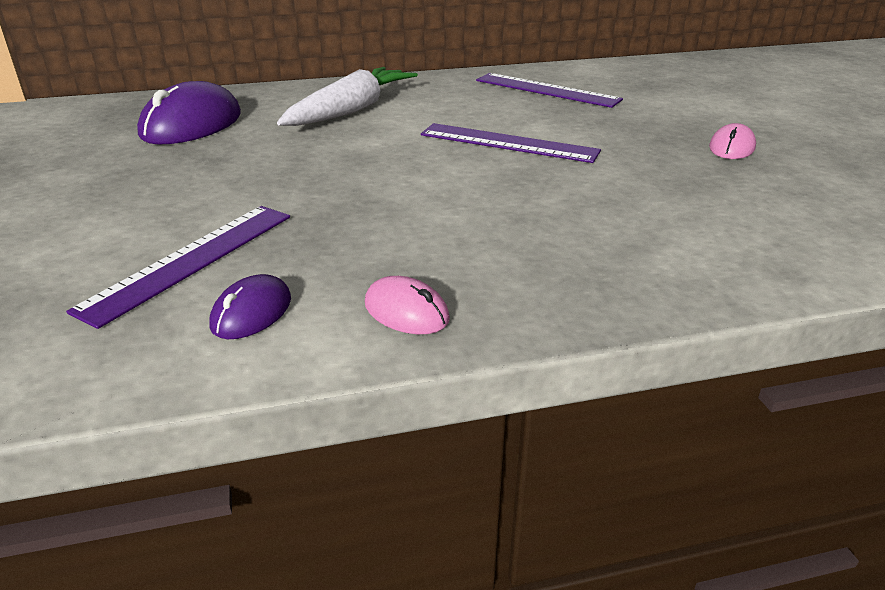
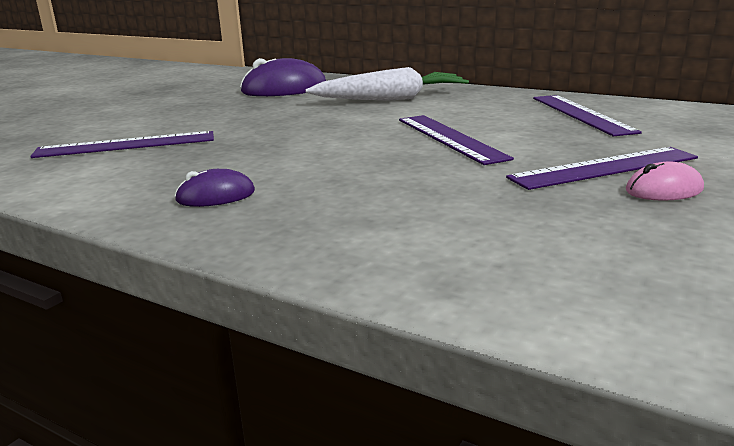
camera: 45 degrees right, 10 degrees down
purple mouse [209,274,291,339] -> purple mouse moved to [174,169,255,207]
pink mouse [365,276,450,334] -> none
none -> purple ruler [506,147,698,190]

